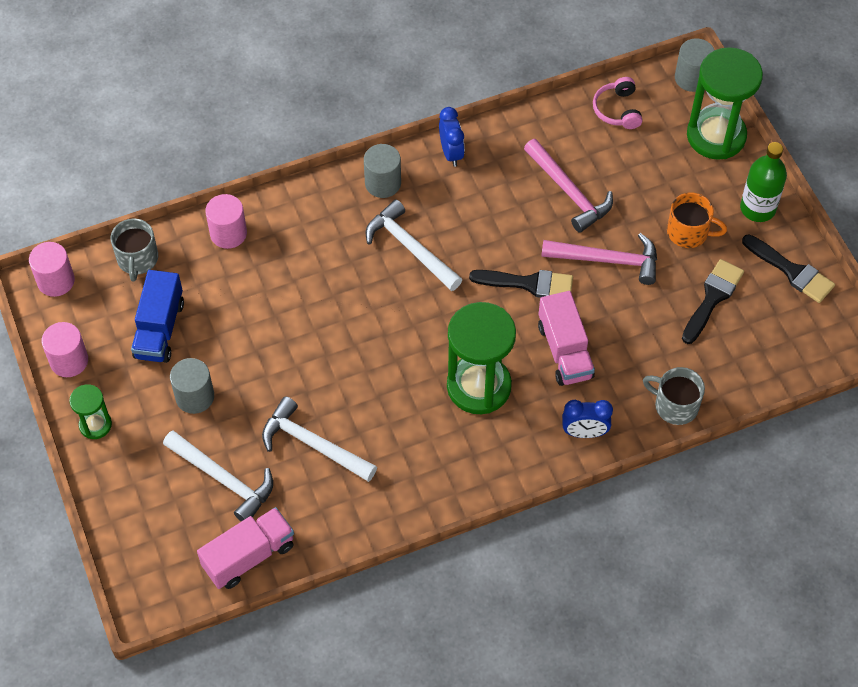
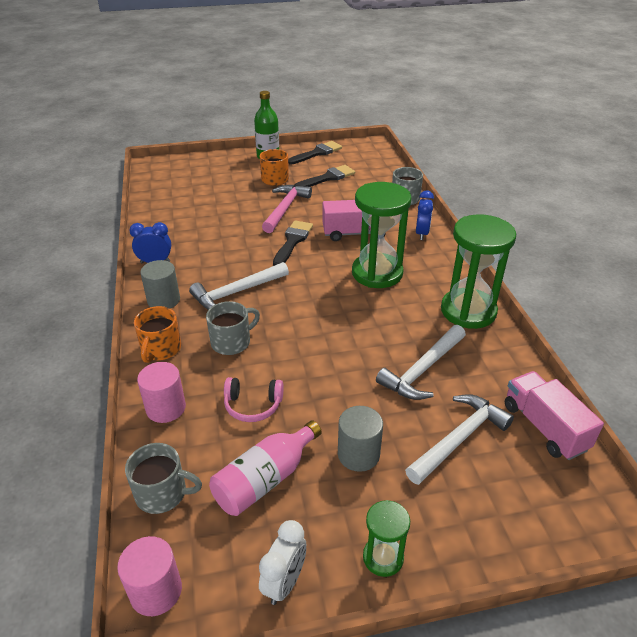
camera: 80 degrees left, 20 degrees down
pink cylinder [42,322,88,377] -> white clock [259,520,306,605]
blue truck [131,270,184,363] -> pink bottle [209,420,322,516]
pink hammer [524,139,613,233] -> none
pink headphones [593,77,643,129] -> pink headphones moved to [224,377,284,422]
grey cylinder [675,38,714,92] -> none
black brush [682,259,744,344] -> black brush turned 105 degrees clockwise [294,165,355,187]
green hourglass [687,47,763,160] -> green hourglass moved to [441,214,516,329]
none -> orange mug [134,306,181,363]
none -> grey mug [206,301,260,355]

